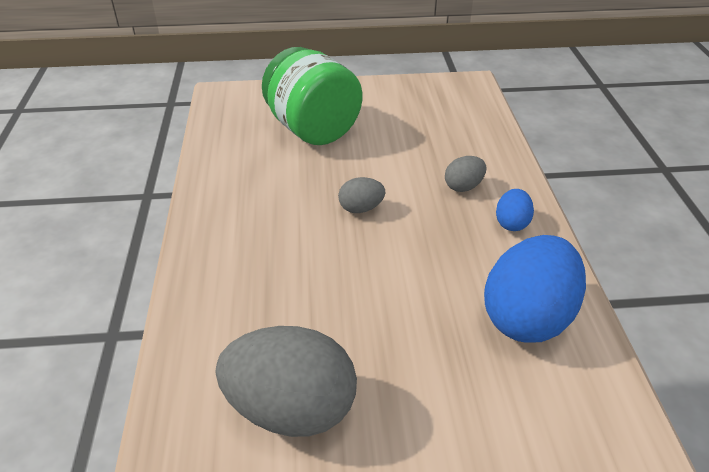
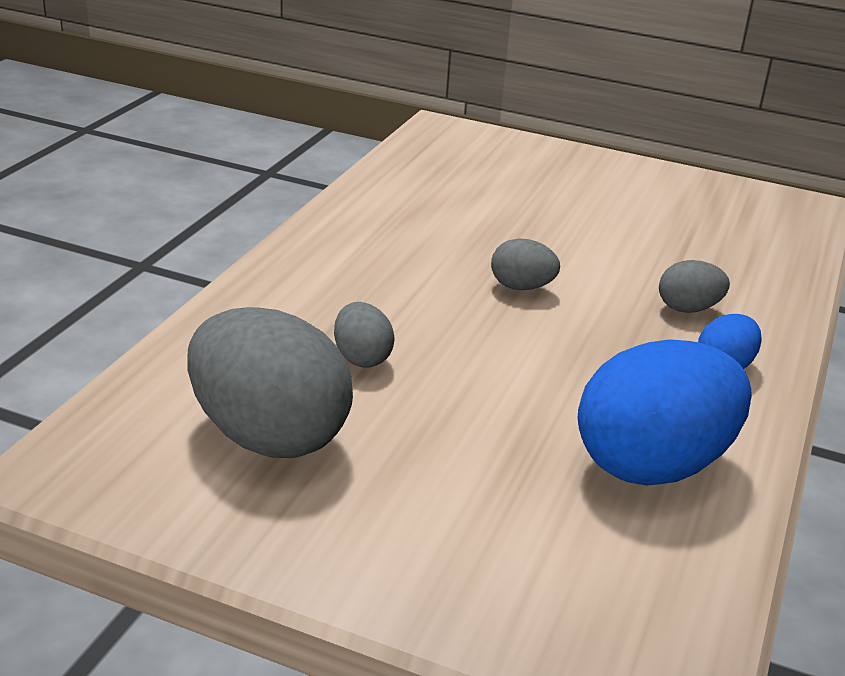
camera: 25 degrees right, 10 degrees down
green jar [262,47,363,145] -> none
none -> grey egg [334,302,395,368]

